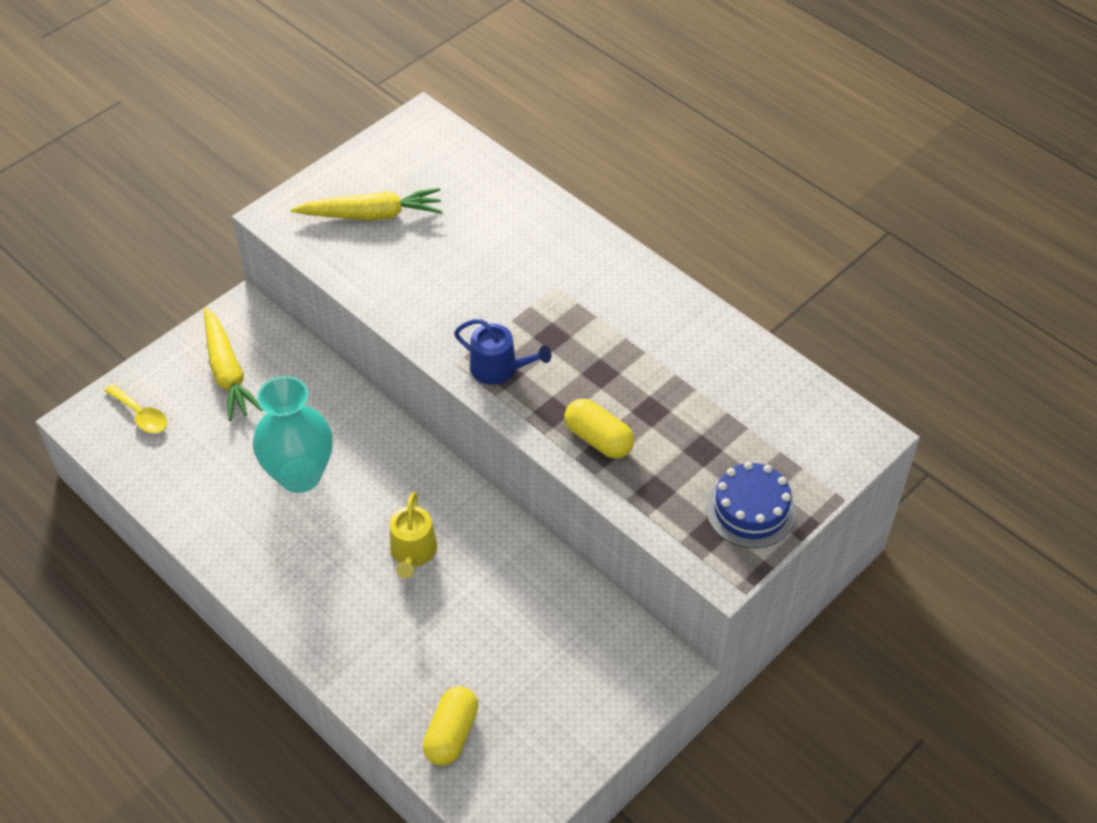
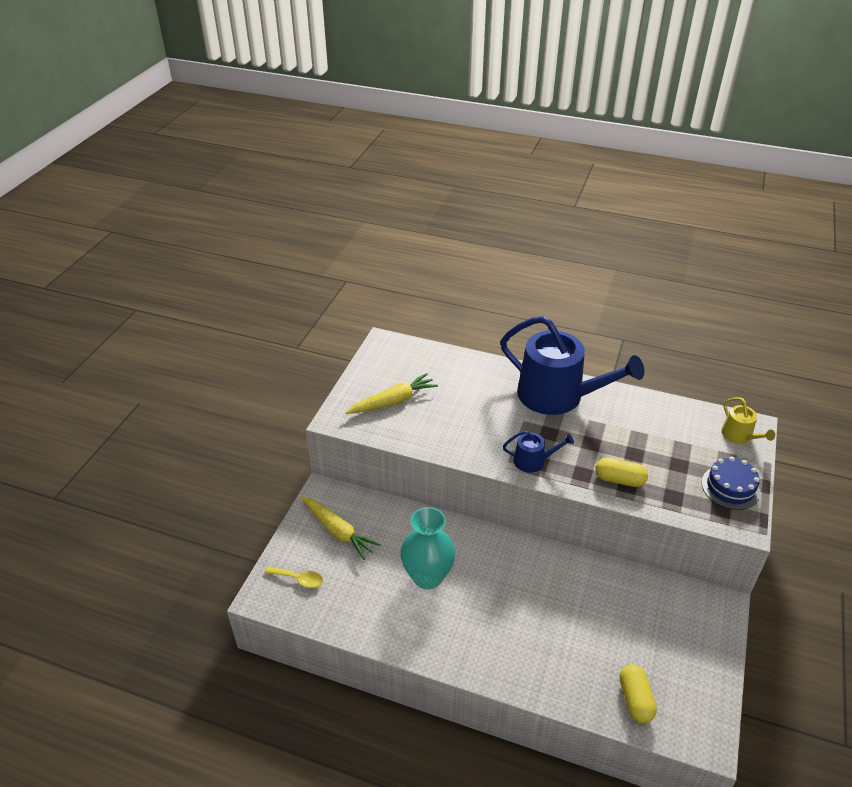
camera: 25 degrees left, 10 degrees down
yellow watering can [390,492,437,579] -> yellow watering can moved to [721,397,775,444]
none -> blue watering can [500,316,644,415]

